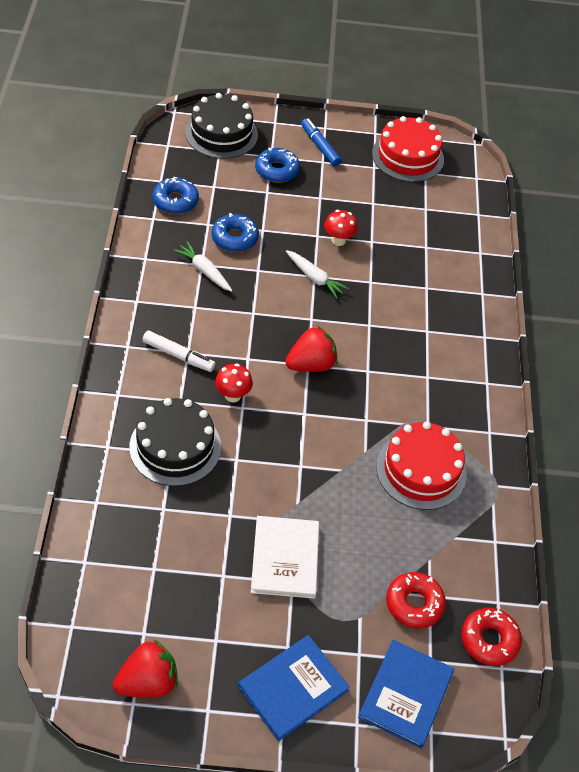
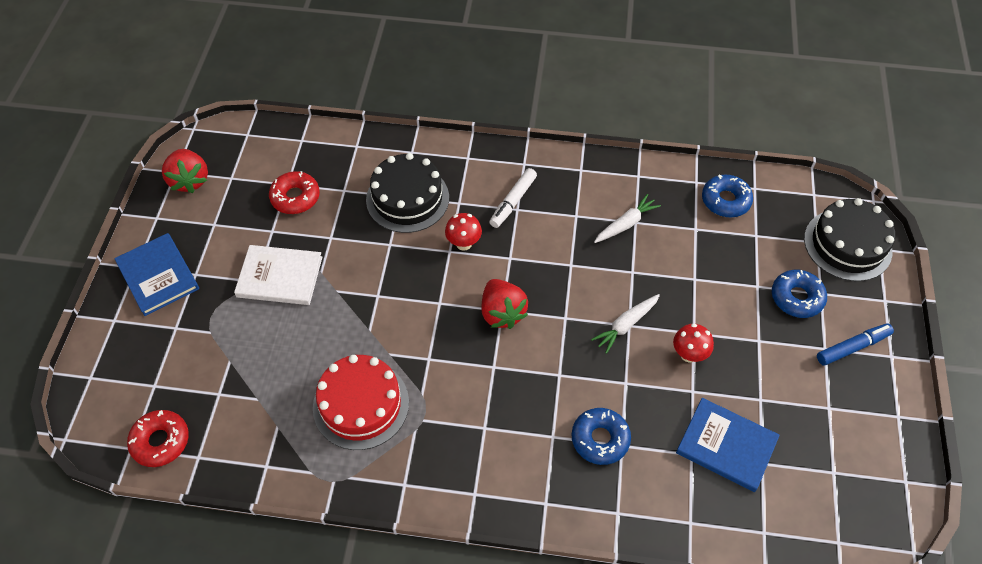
camera: 100 degrees right, 5 degrees up
blue donut [211,213,259,252] -> blue donut moved to [571,408,631,465]
blue book [358,640,454,749] -> blue book moved to [676,398,780,492]
red cake [372,116,444,182] -> none
red donut [386,572,446,629] -> red donut moved to [269,171,320,214]

